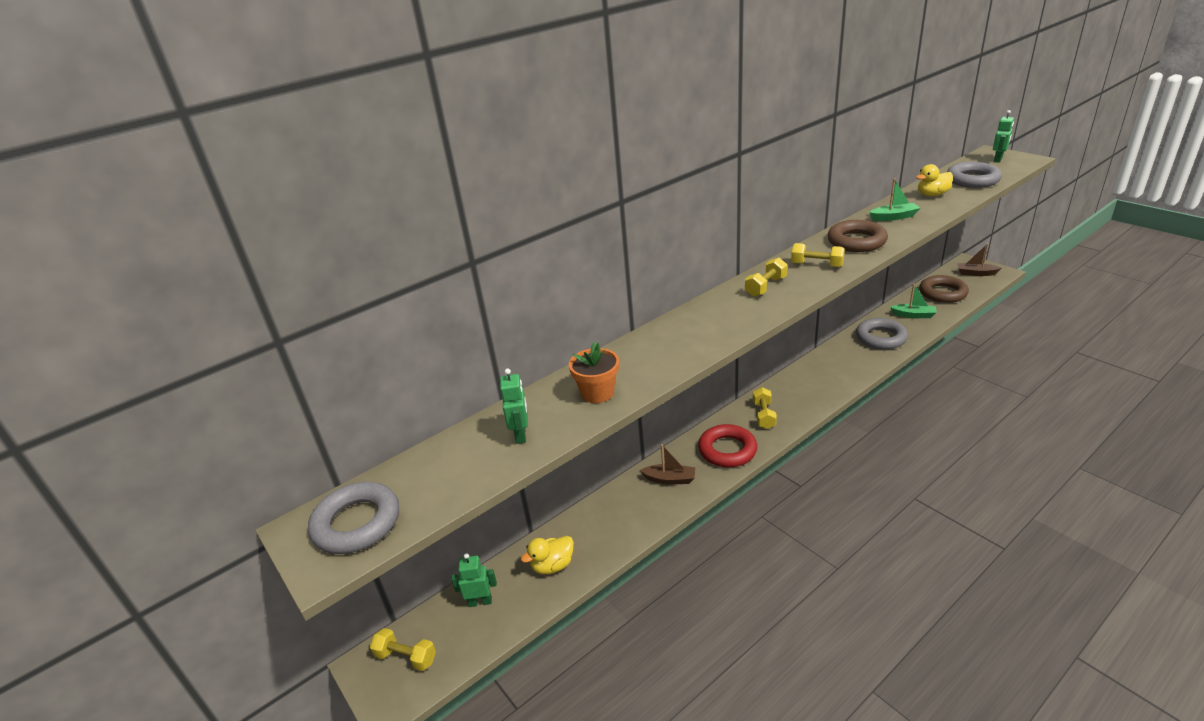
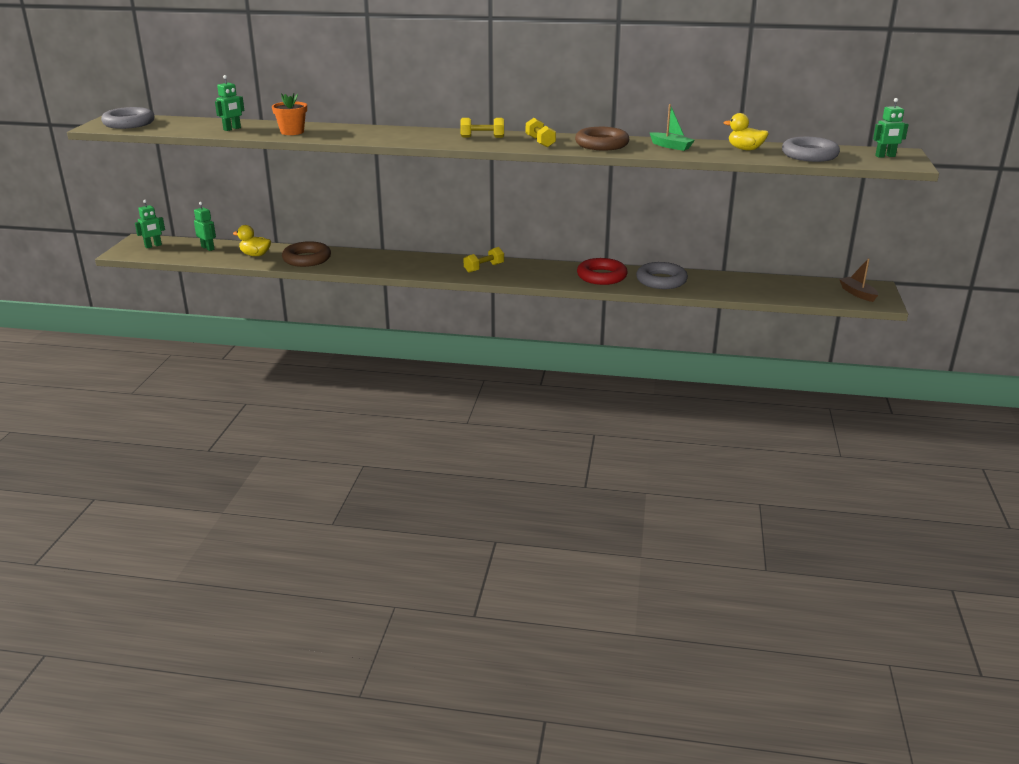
camera: 45 degrees right, 5 degrees down
yellow dumbbell [370,628,436,671] -> green robot [135,200,165,248]
brown boat [640,444,695,485] -> none
red ring [698,424,757,467] -> red ring moved to [577,258,628,285]
green boat [890,284,937,318] -> none
brown ring [919,275,969,303] -> brown ring moved to [282,241,331,267]

